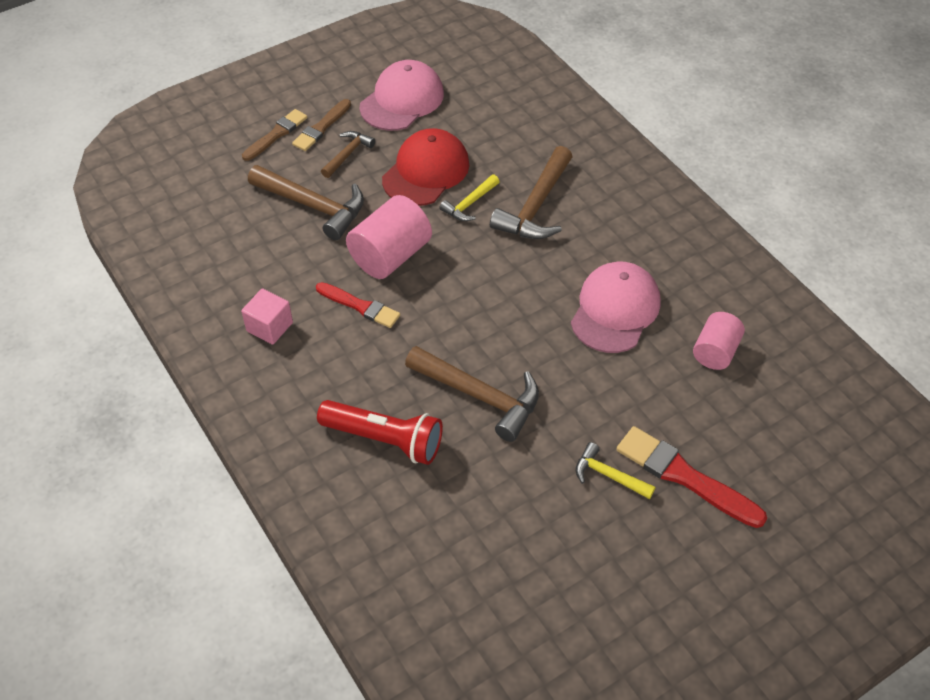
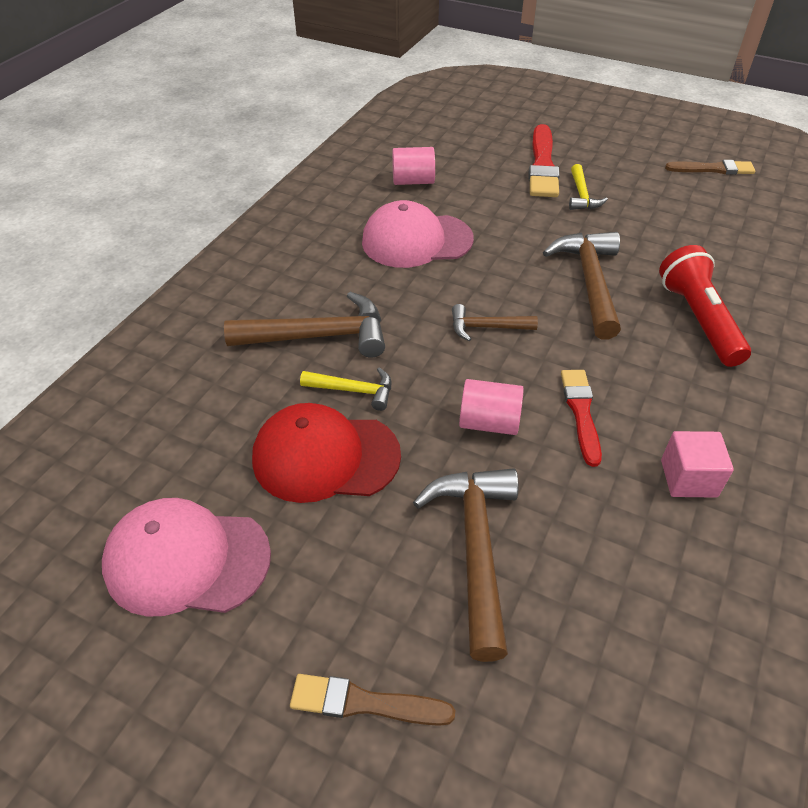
camera: 120 degrees left, 5 degrees down
brown brush [292,99,351,151] -> brown brush moved to [665,160,755,175]
brown hammer [321,131,375,178] -> brown hammer moved to [452,304,538,341]
pink cylinder [346,195,432,279] -> pink cylinder [459,379,524,435], size x0.63

